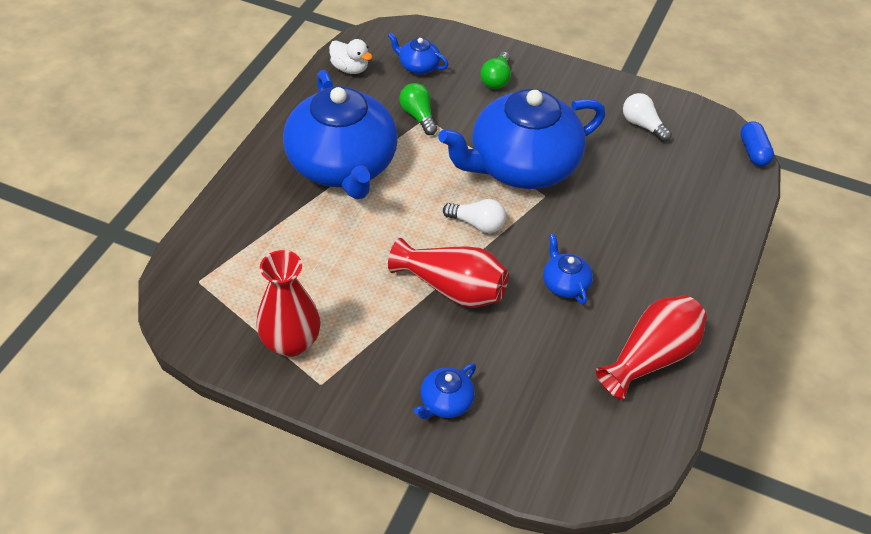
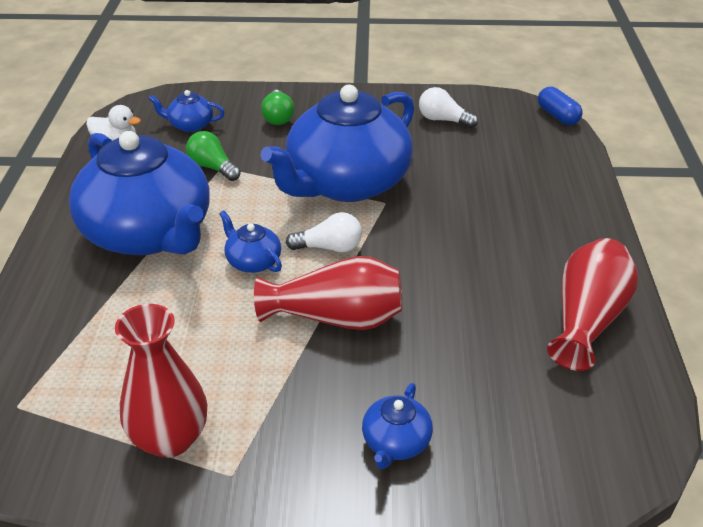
camera: 20 degrees left, 10 degrees down
blue teapot [543,234,593,305] -> blue teapot moved to [219,210,282,273]

